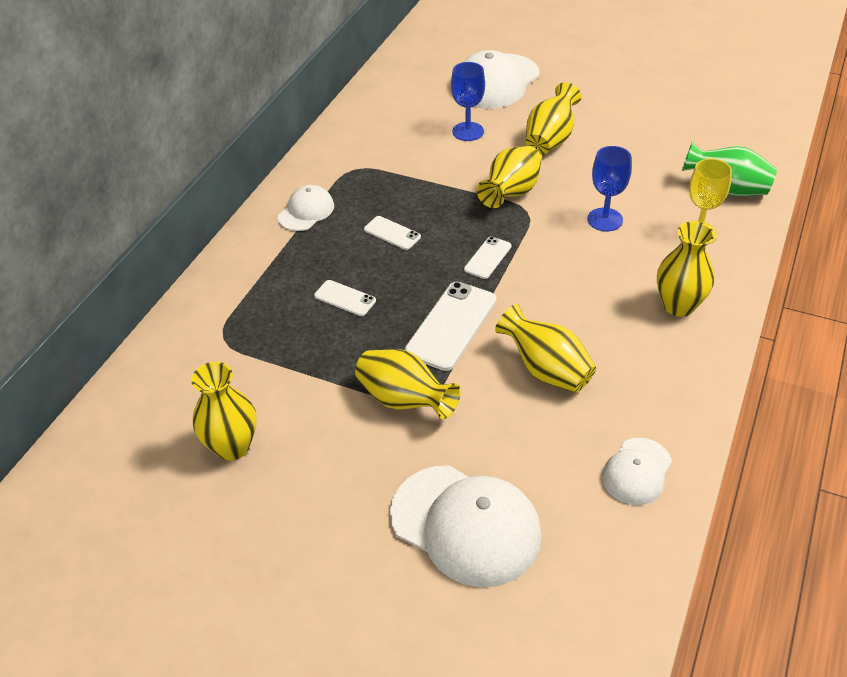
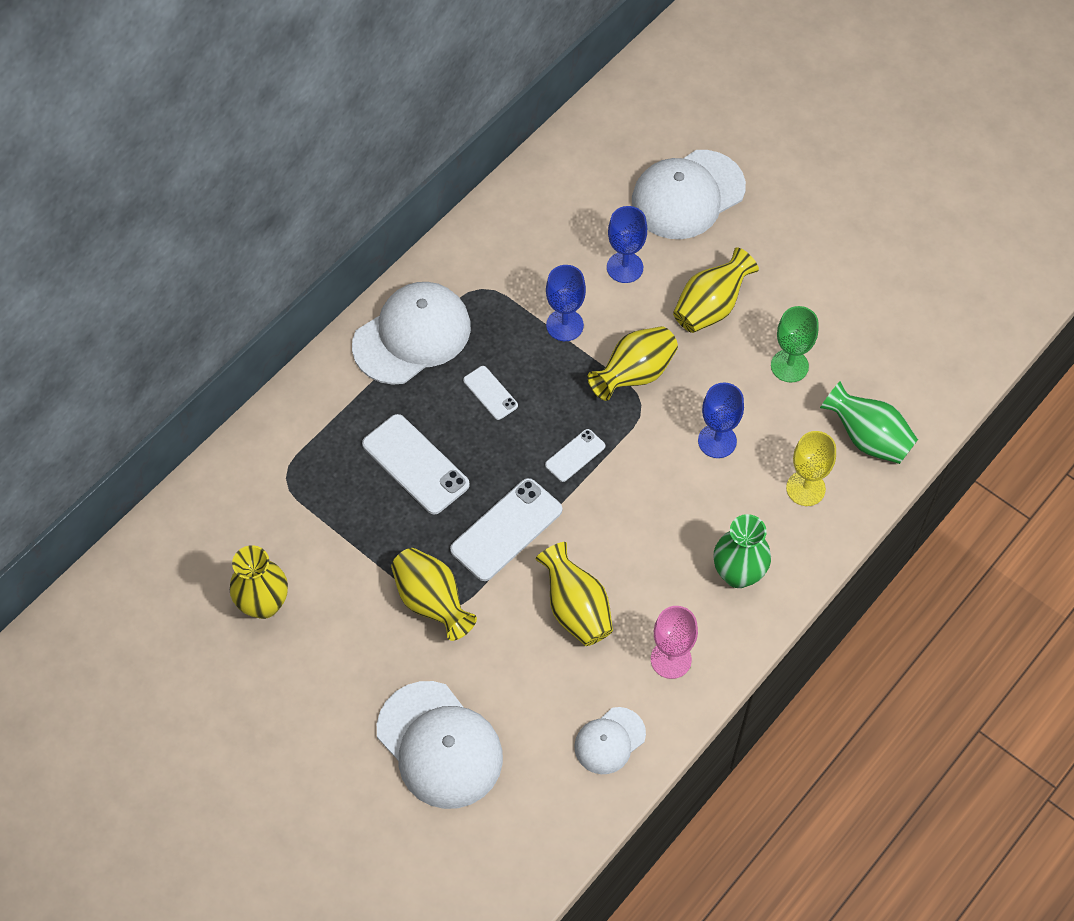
camera: 15 degrees right, 15 degrees up
white cap [278,185,334,231] -> white cap [352,282,471,385], size x1.83
white phone [314,280,376,316] -> white phone [362,414,470,514], size x1.84
yellow vase [657,221,714,317] -> green vase [713,514,771,588]
none -> blue goblet [546,265,586,341]
none -> pink goblet [651,606,698,679]
none -> green goblet [771,306,818,383]

